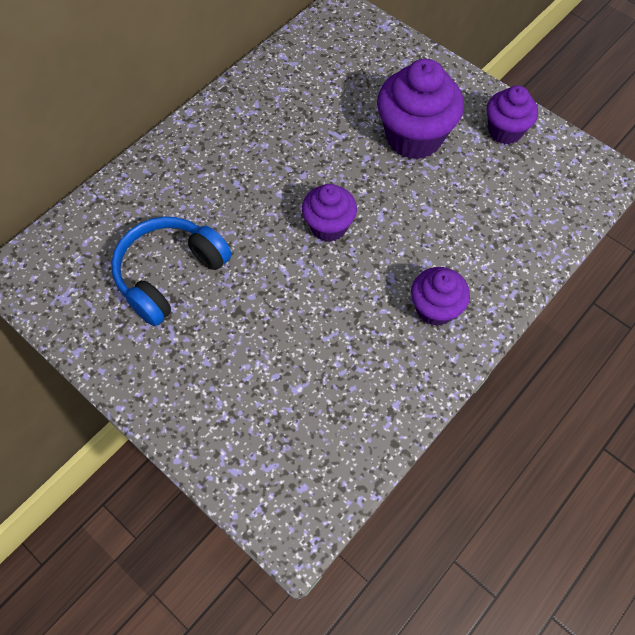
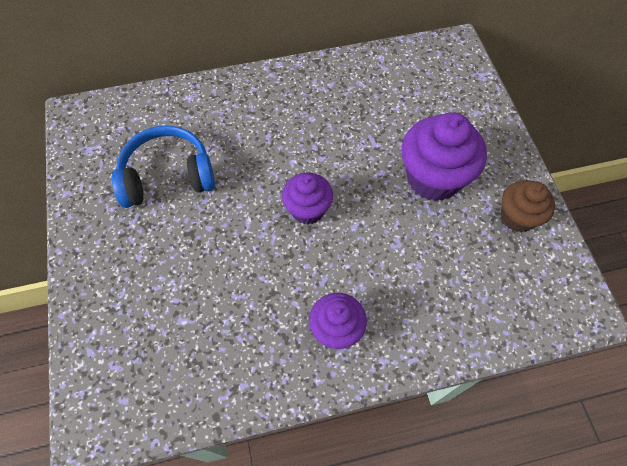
camera: 35 degrees right, 0 degrees up
purple cupcake [487,85,538,144] -> brown cupcake [501,180,555,232]

